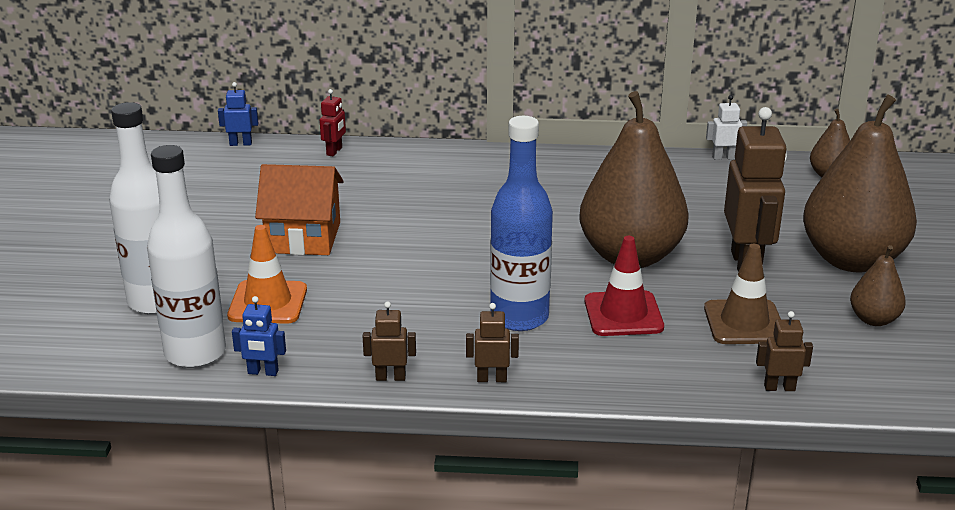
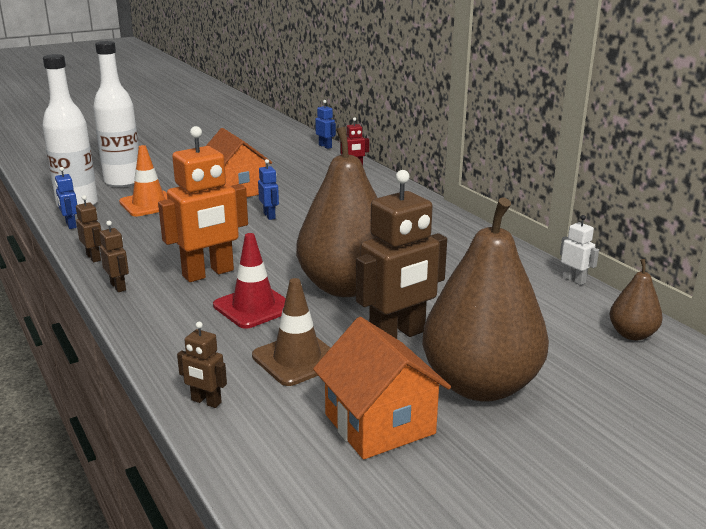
camera: 55 degrees right, 5 degrees down
blue bottle [490,116,553,331] -> orange robot [158,126,248,282]
brown robot [756,311,813,391] -> brown robot turned 150 degrees clockwise [177,322,227,408]
brown pear [850,245,906,326] -> orange house [313,317,451,460]
none -> blue robot [258,159,279,220]

